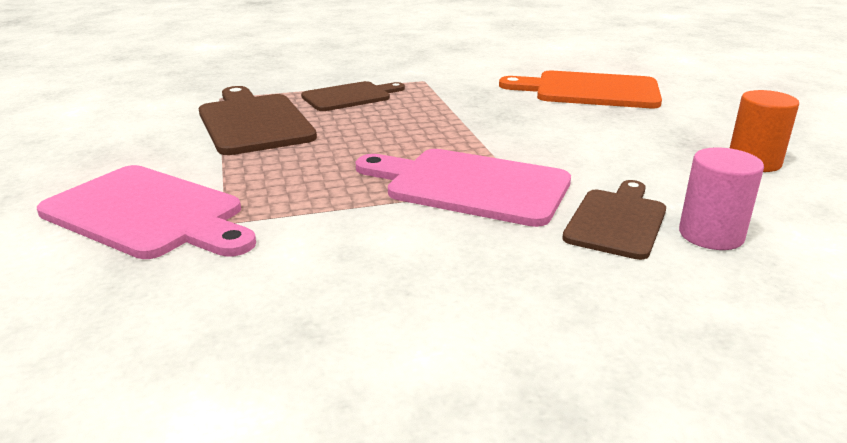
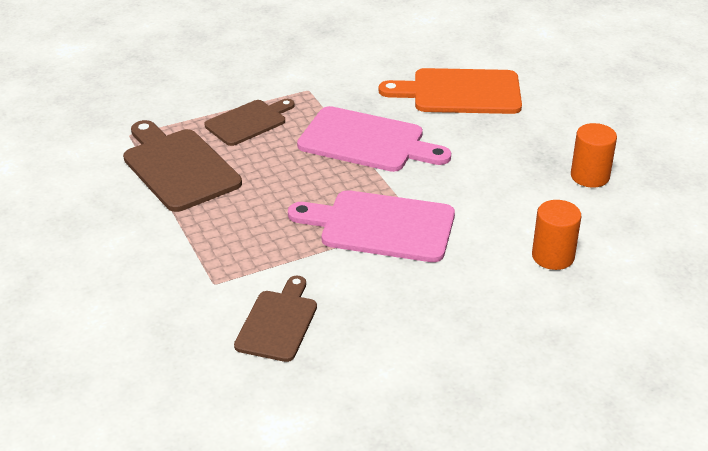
camera: 10 degrees left, 10 degrees up
pink cutting board [37,165,256,259] -> pink cutting board moved to [297,106,451,172]
brown cutting board [562,180,666,260] -> brown cutting board moved to [234,276,317,362]
pink cylinder [679,147,764,250] -> orange cylinder [532,200,581,270]

